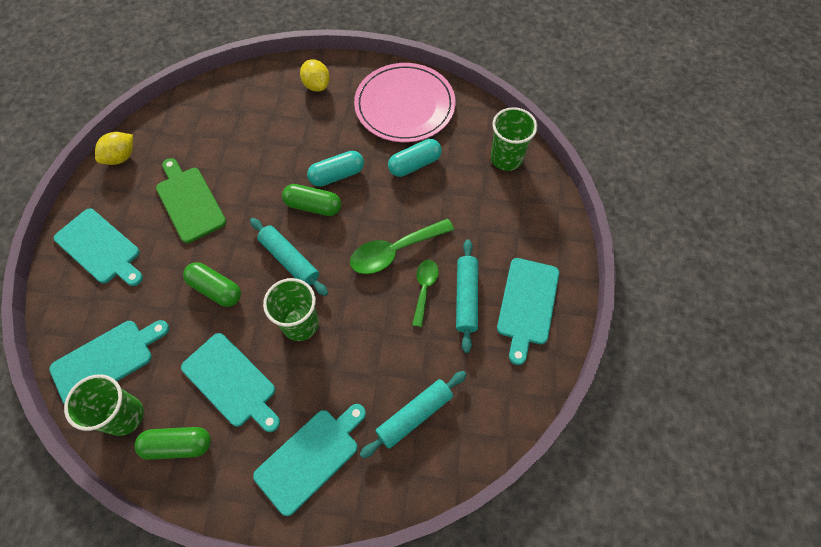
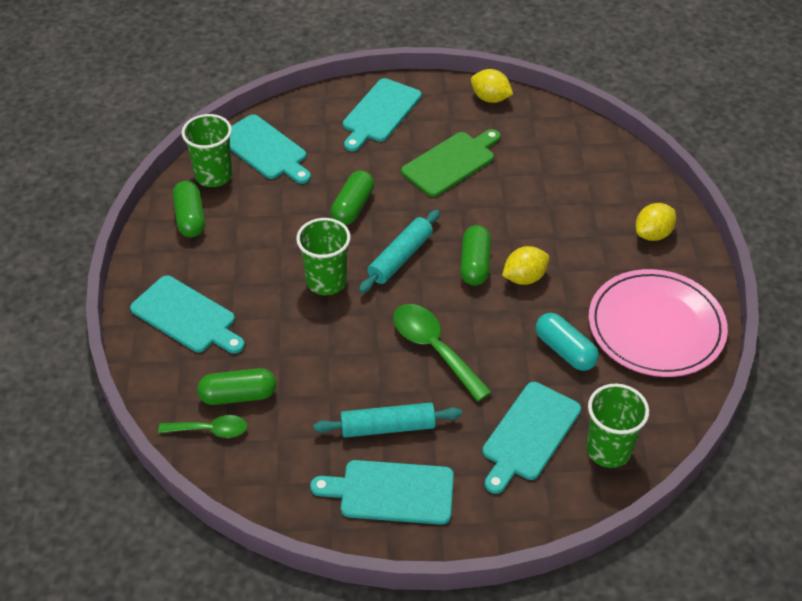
camera: 80 degrees right, 15 degrees down
turquoise cutting board [181,333,280,432] -> turquoise cutting board moved to [482,382,581,494]
turquoise capsule [307,151,364,187] -> yellow lemon [502,246,549,285]
turquoise rolling pin [360,371,467,458] -> green capsule [197,368,276,405]
green spoon [412,260,439,327] -> green spoon moved to [158,415,247,438]

